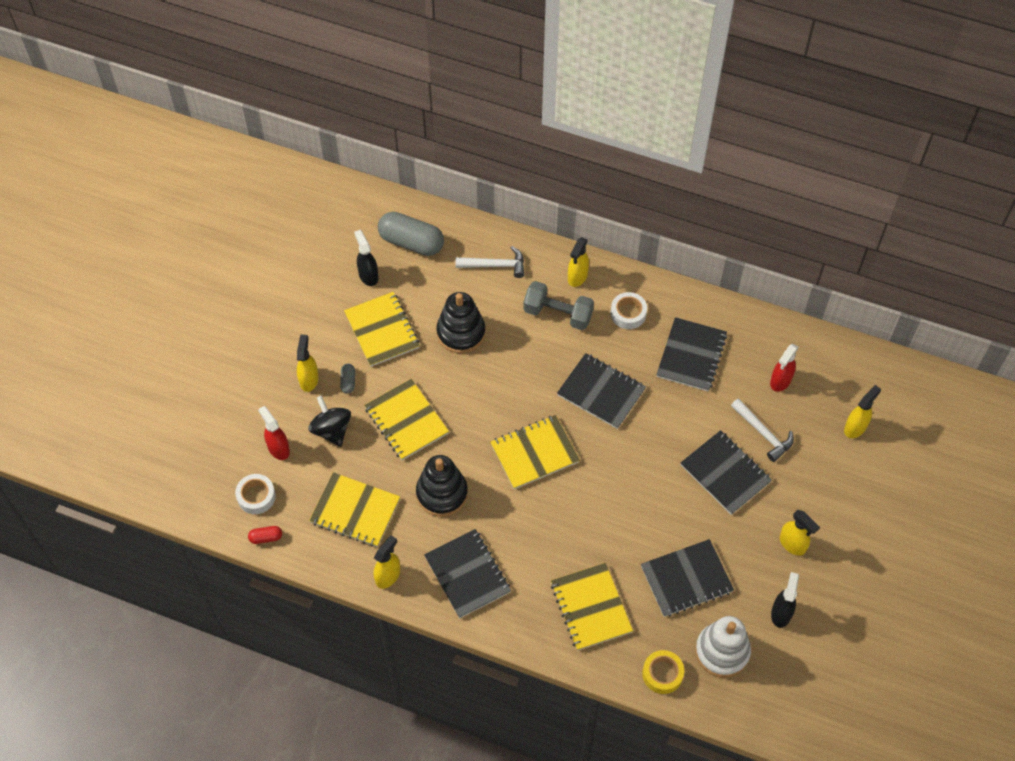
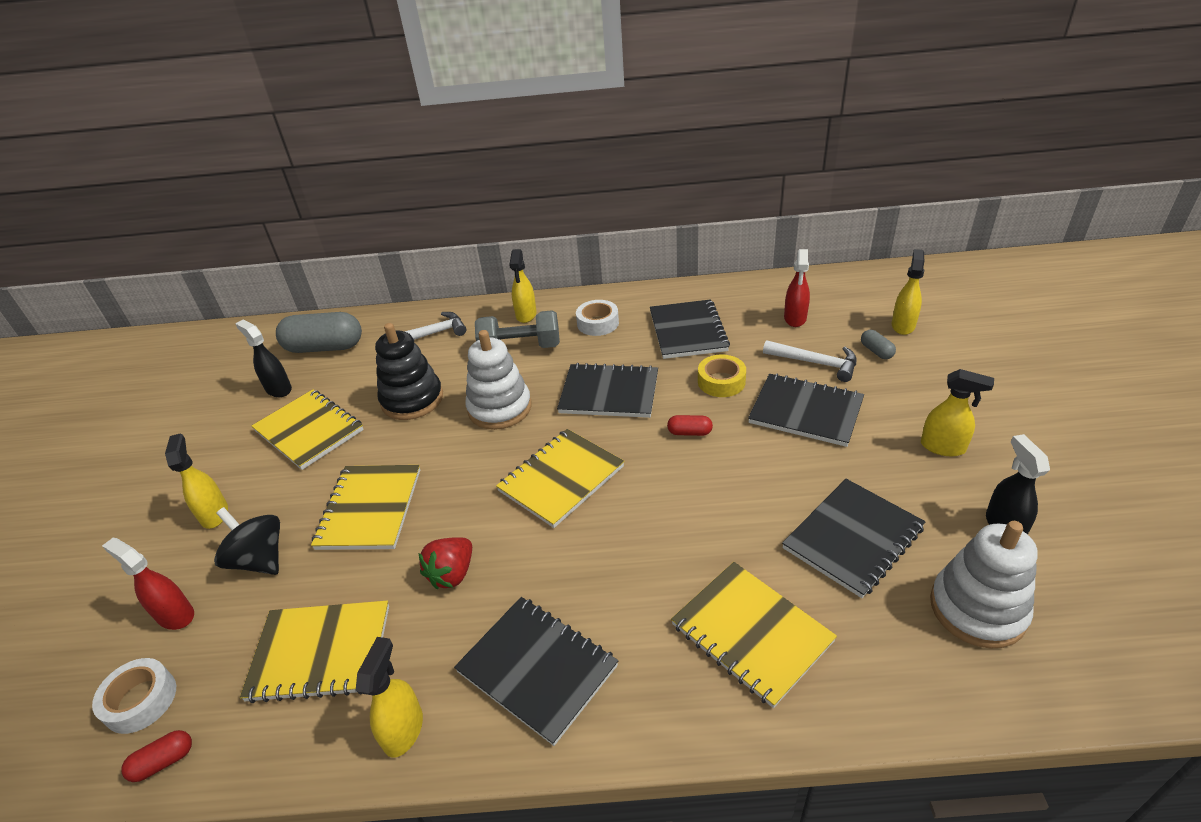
camera: 20 degrees left, 20 degrees down
grey capsule [340,364,355,394] -> grey capsule moved to [861,330,896,359]
yellow notebook [364,379,449,460] -> yellow notebook turned 60 degrees clockwise [311,465,420,550]
black stacking toy [416,455,468,517] -> red strawberry [418,537,472,589]
yellow tape [642,650,684,694] -> yellow tape moved to [698,355,746,397]
none -> white stacking toy [465,330,532,430]
none -> red capsule [667,415,713,436]

